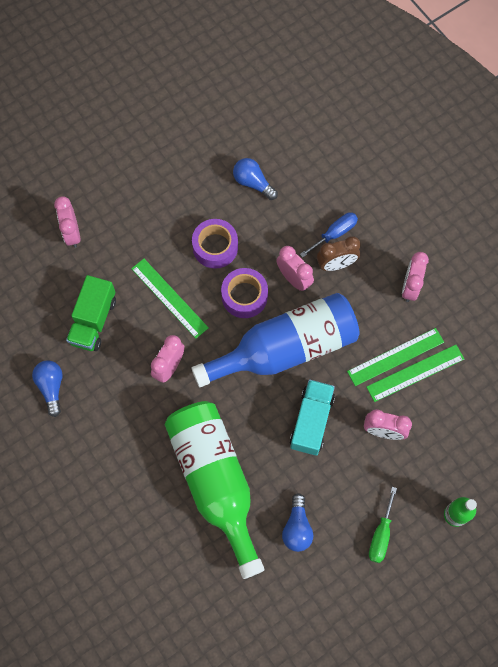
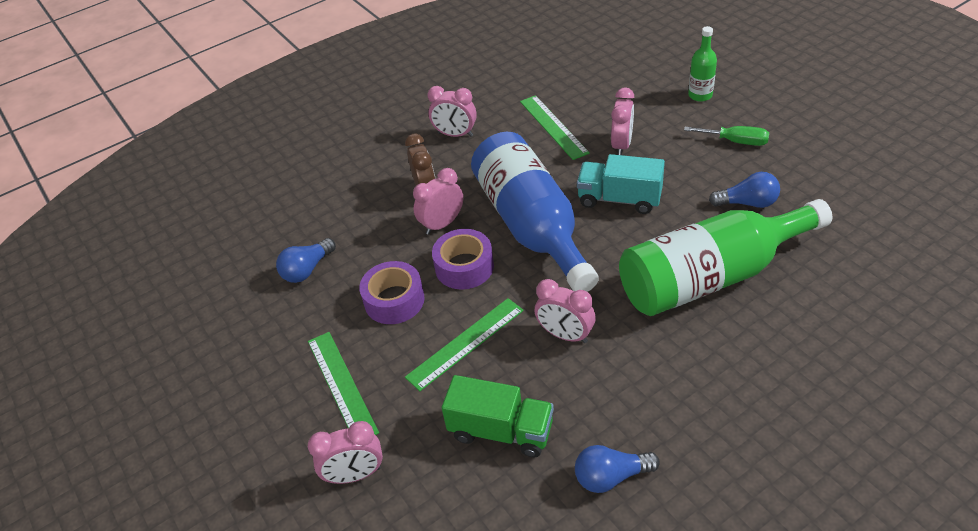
camera: 85 degrees left, 25 degrees down
blue screwdriver [300,212,358,258] -> none
green ruler [347,328,444,386] -> green ruler moved to [308,332,379,435]

